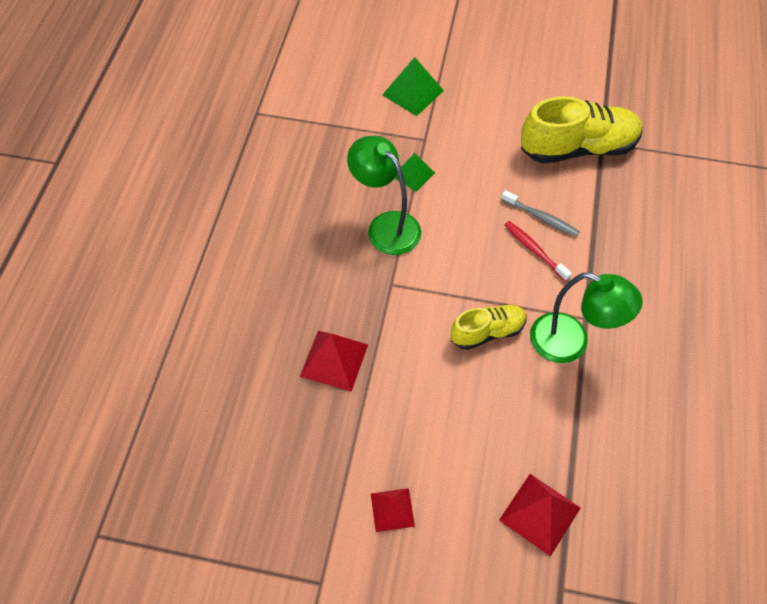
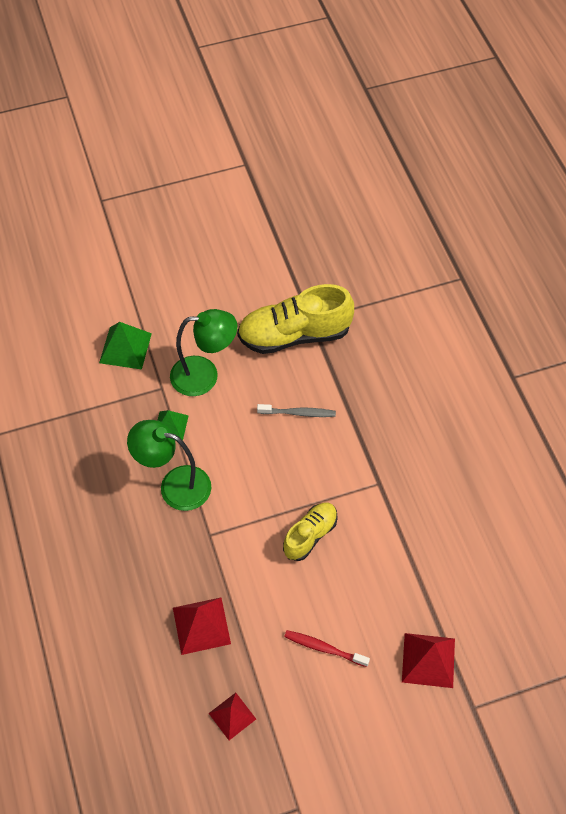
camera: 30 degrees left, 0 degrees up
red pyramid [371,488,415,532] -> red pyramid moved to [209,693,256,740]
red toothbrush [505,221,572,282] -> red toothbrush moved to [284,630,370,667]
yellow shoe [521,96,643,164] -> yellow shoe turned 150 degrees counterclockwise [237,284,354,354]
green lamp [530,273,643,363] -> green lamp moved to [170,309,237,396]

